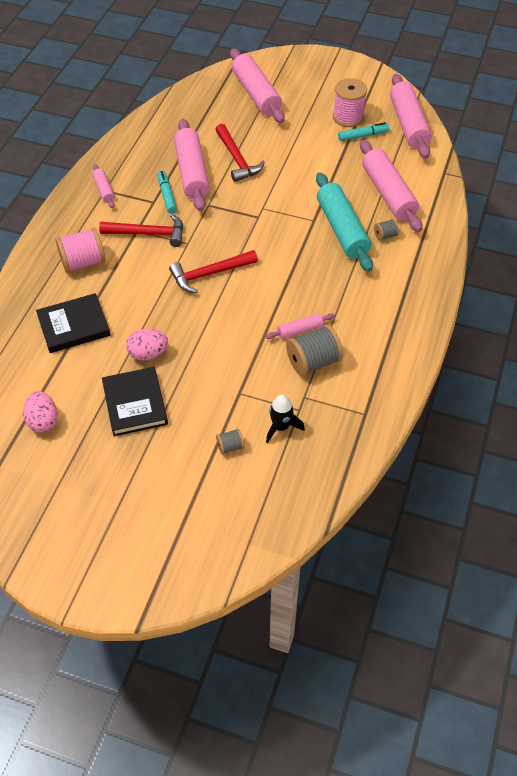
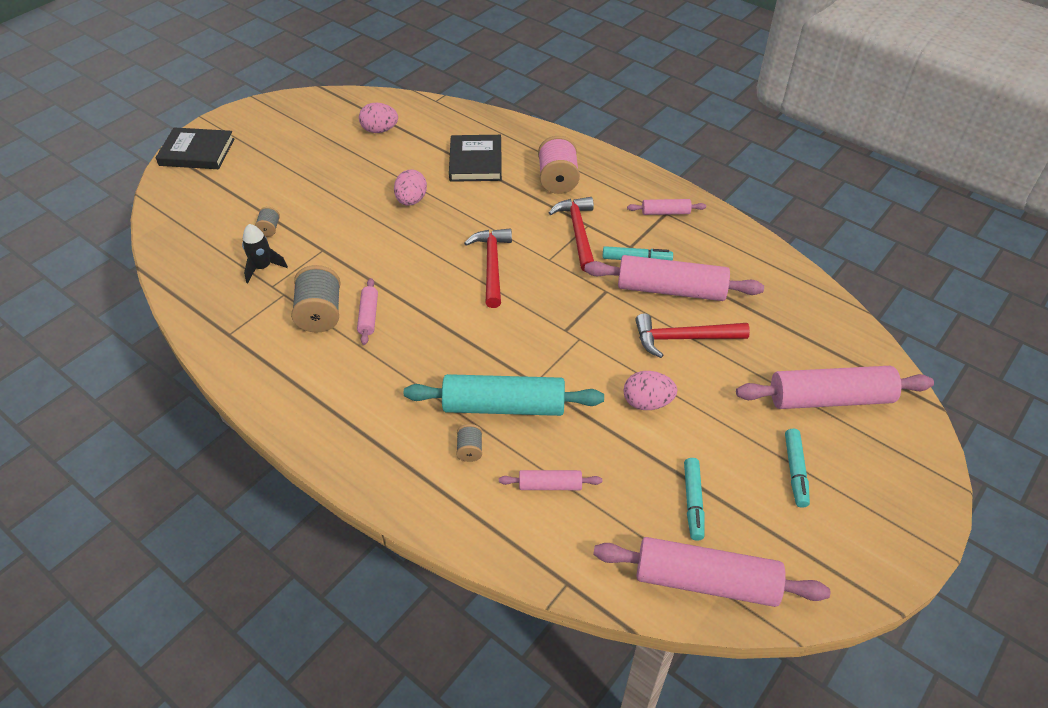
camera: 110 degrees right, 5 degrees down
red hammer [99,214,183,247] -> red hammer turned 150 degrees clockwise [549,197,594,272]
black book [102,367,168,436] -> black book moved to [156,127,234,169]
pink spool [333,78,367,127] -> none
pink rolling pin [360,140,423,232] -> pink rolling pin [499,470,602,490], size x0.49
none -> pink egg [623,371,677,410]
none -> turquoise marker [785,429,810,508]

